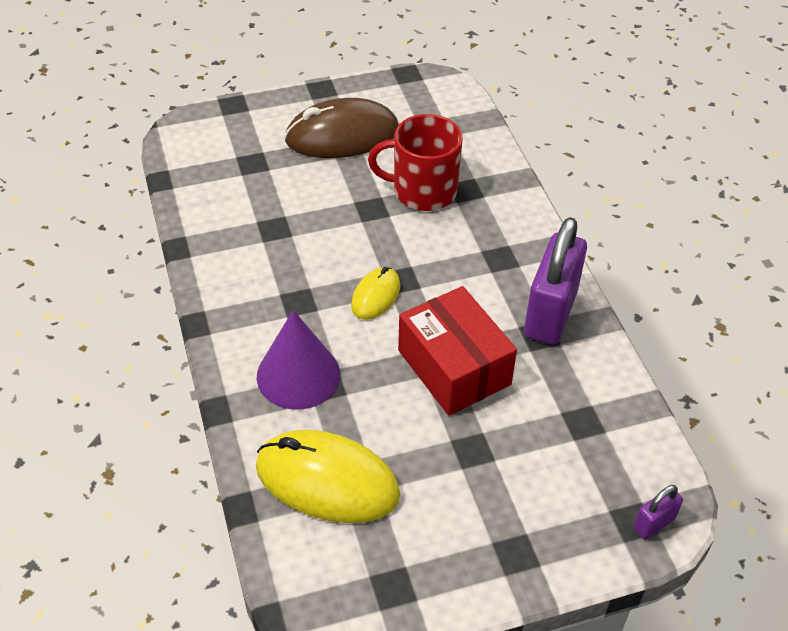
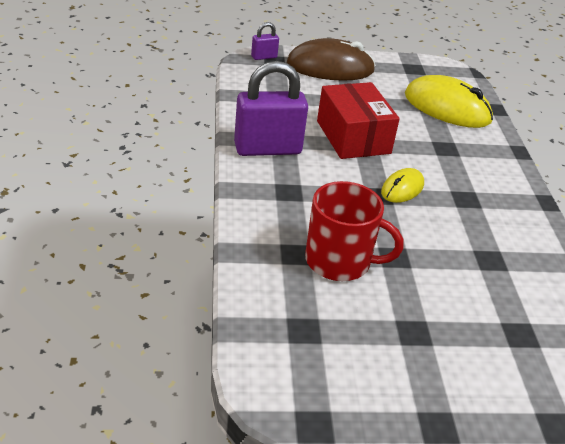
camera: 170 degrees left, 10 degrees down
purple cone [257,310,340,410] -> none
brown mouse [284,98,399,158] -> brown mouse moved to [287,38,376,81]
purple padlock [524,217,587,344] -> purple padlock turned 45 degrees clockwise [234,61,308,156]

